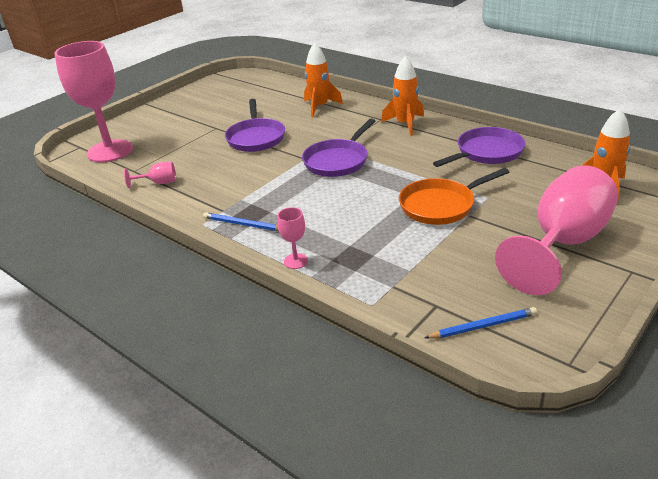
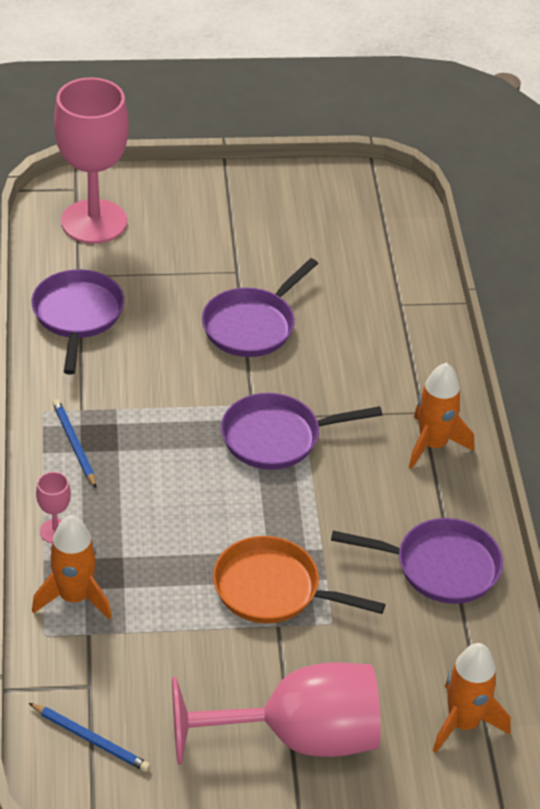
camera: 40 degrees right, 10 degrees up
pink goblet [124,162,176,188] -> purple pan [32,269,124,375]
orange rocket [304,42,343,117] -> orange rocket moved to [32,515,112,620]

